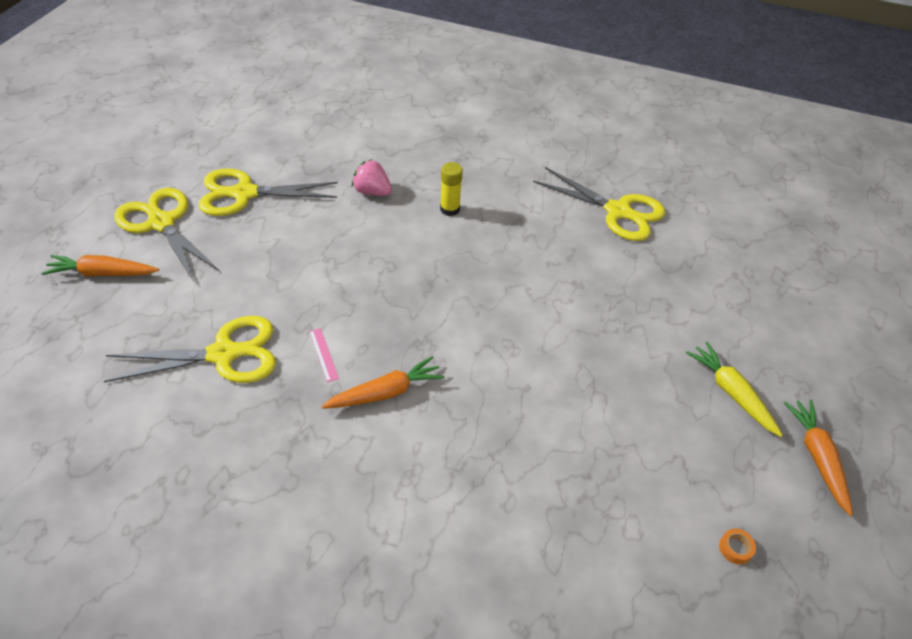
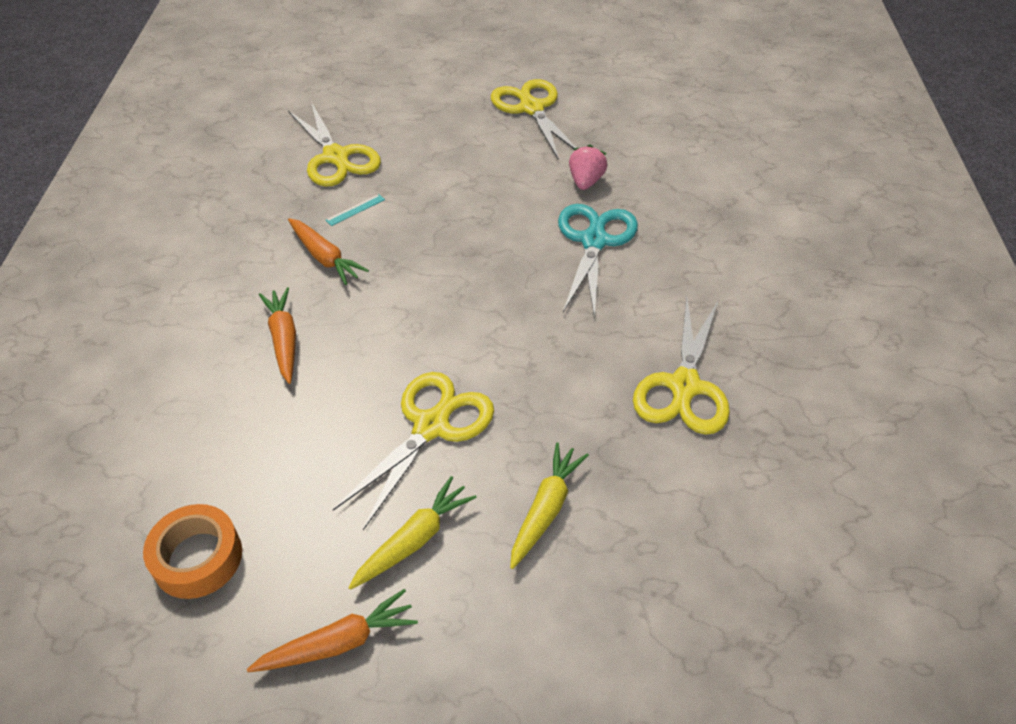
camera: 75 degrees right, 0 degrees up
orange carrot [42,255,159,277] -> orange carrot moved to [259,287,296,384]
yellow scissors [114,188,220,282] -> yellow scissors moved to [333,372,494,530]
pink ruler [309,328,339,382] -> turquoise ruler [326,194,385,226]
yellow glue stick [440,162,463,216] -> turquoise scissors [558,204,638,318]
orange tape [719,529,756,564] -> orange tape [143,504,242,599], size x2.43
none -> yellow carrot [510,442,589,569]

